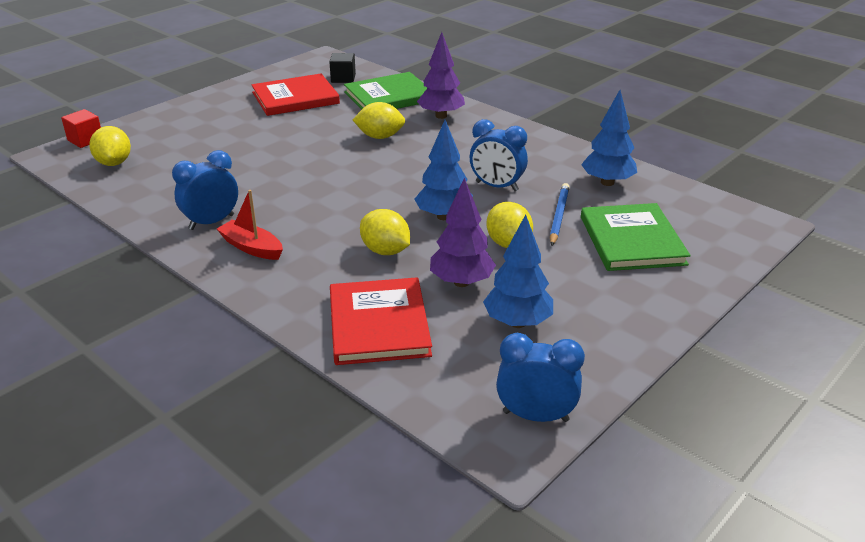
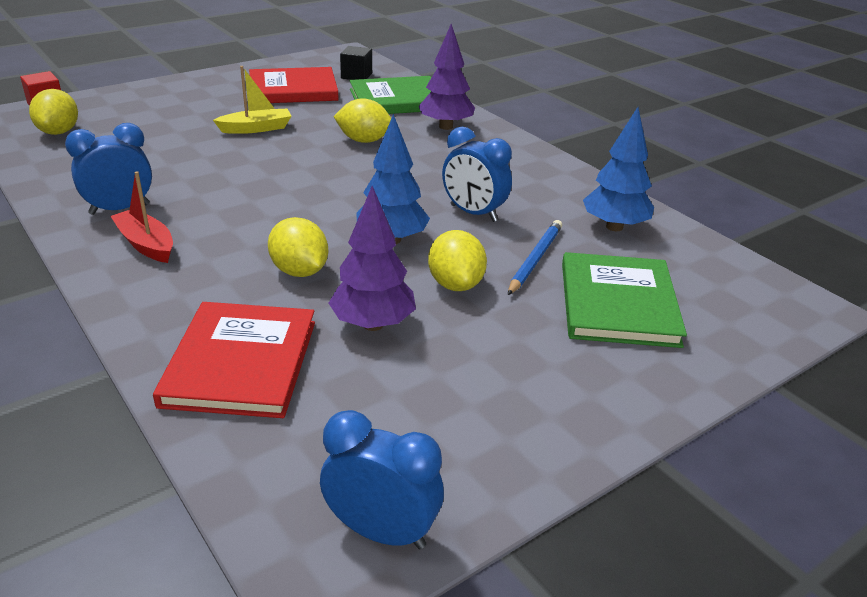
camera: 10 degrees right, 0 degrees up
blue tree [483,215,553,328] -> none
none -> yellow boat [213,66,291,134]

